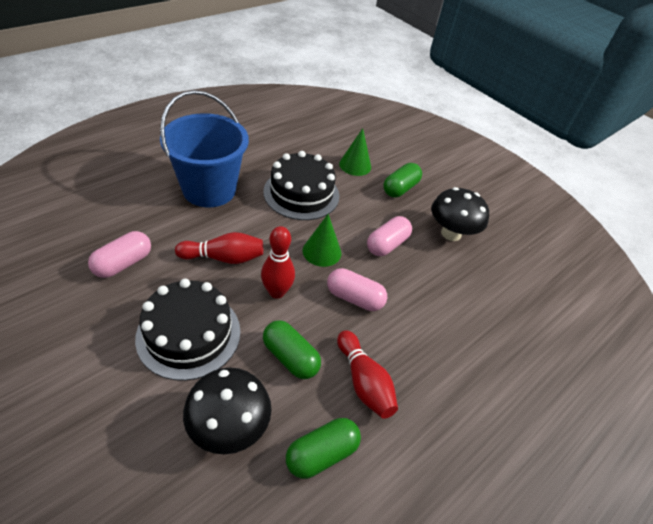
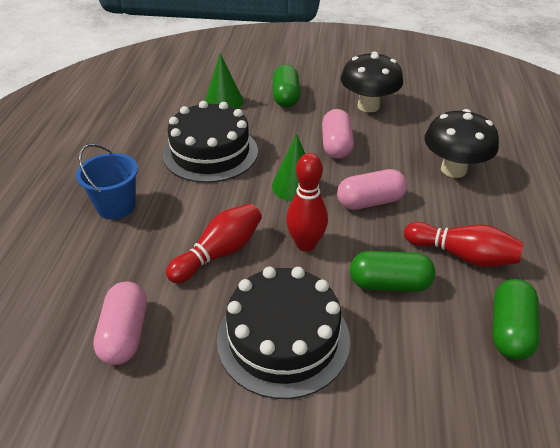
camera: 35 degrees left, 5 degrees down
blue bucket [160,90,249,207] -> blue bucket [76,144,138,220], size x0.54
black mushroom [183,368,271,454] -> black mushroom moved to [424,109,499,178]

